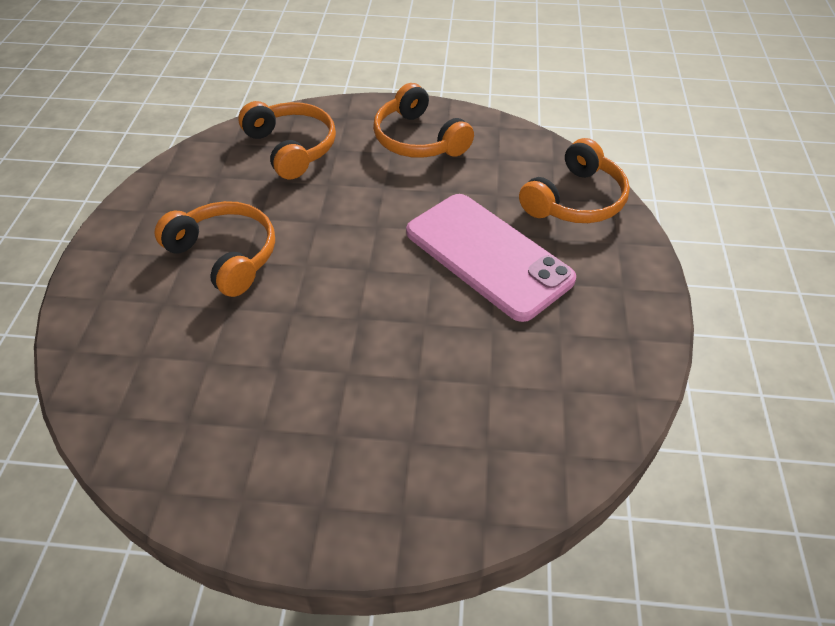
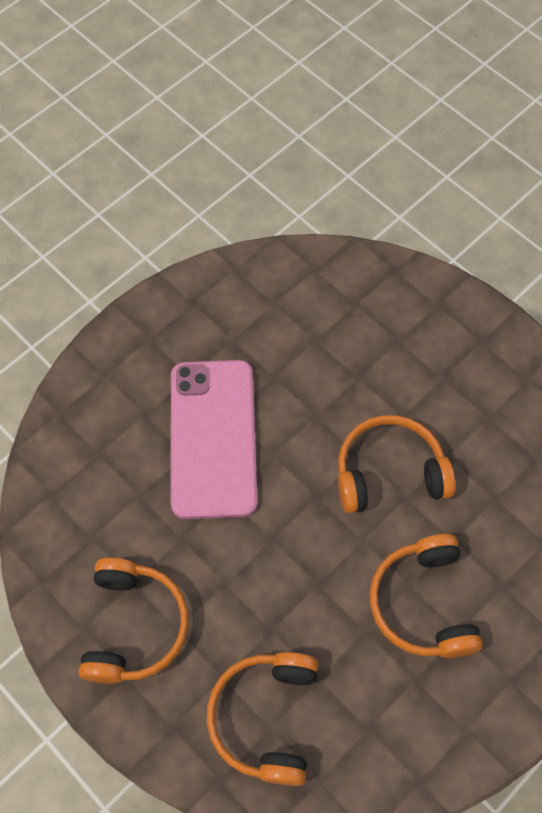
camera: 140 degrees left, 15 degrees up
orange headphones [519,138,630,223] -> orange headphones moved to [338,415,455,513]

